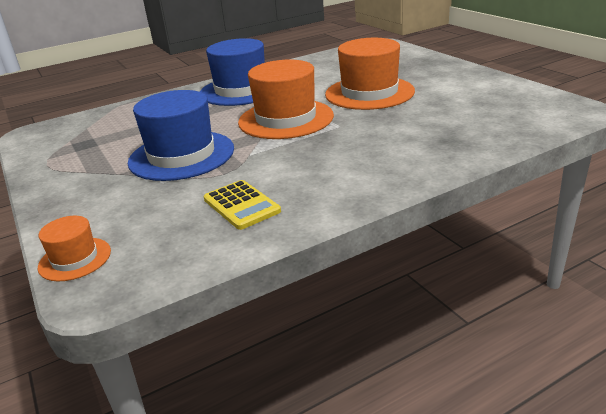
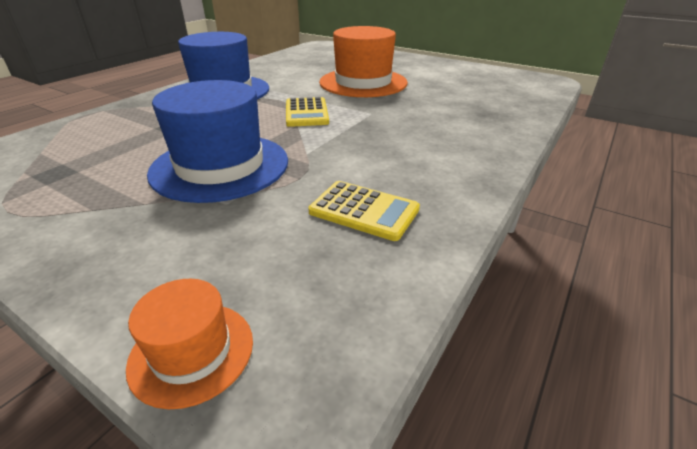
camera: 30 degrees left, 5 degrees up
orange hat [238,60,334,139] -> yellow calculator [286,97,329,127]

